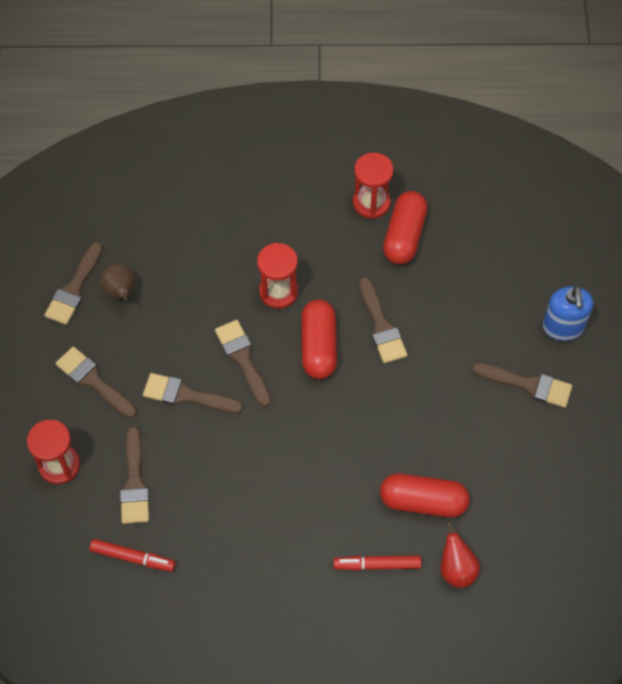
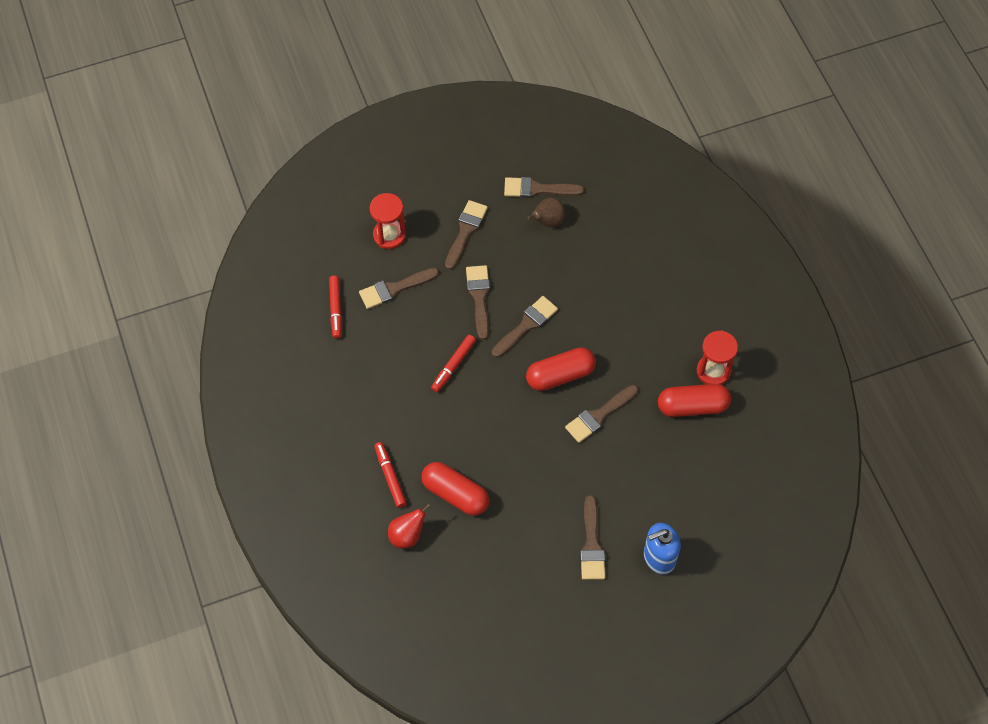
camera: 70 degrees right, 0 degrees up
red hourglass [257,243,298,309] -> none
red capsule [380,473,470,517] -> red capsule turned 45 degrees counterclockwise [421,462,490,516]
none -> red marker [431,335,476,392]

